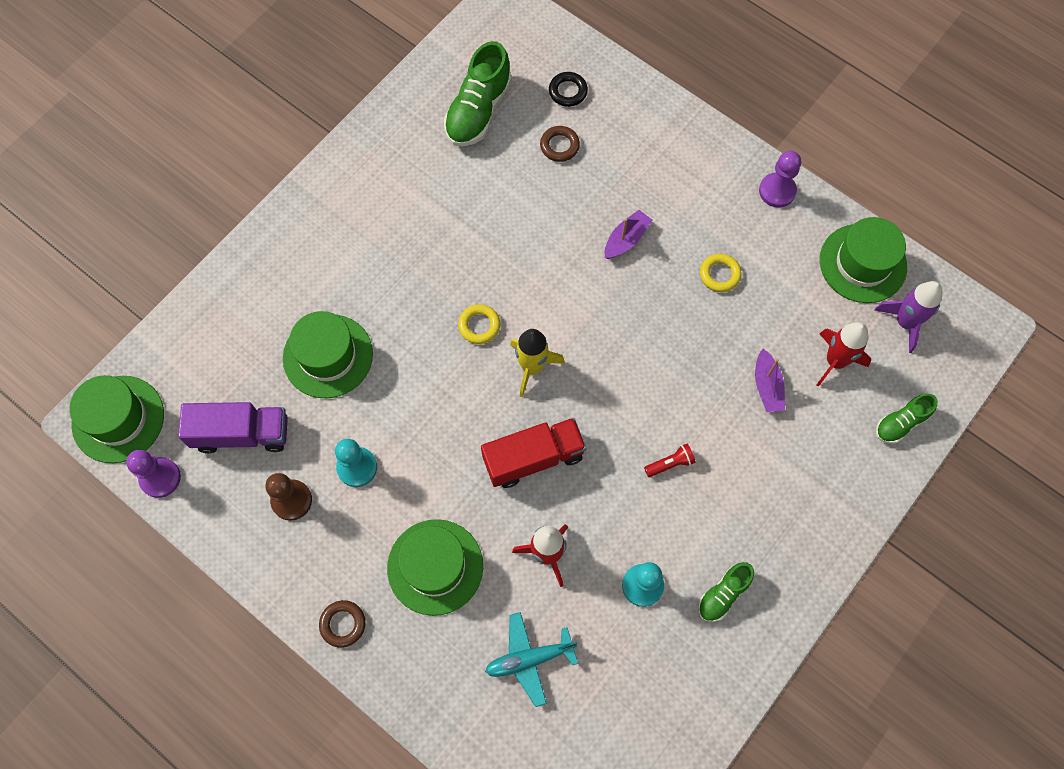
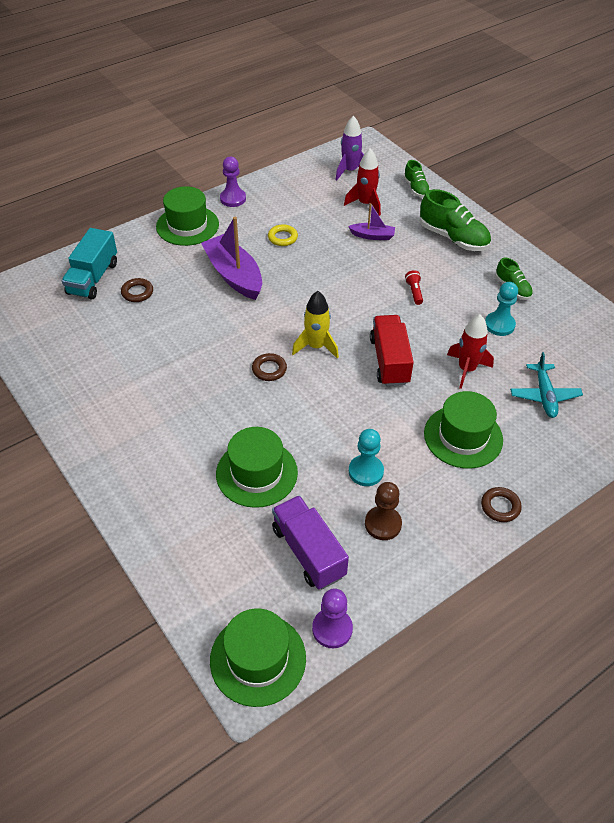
camera: 75 degrees left, 20 degrees down
purple truck [178,402,288,453] -> purple truck turned 45 degrees counterclockwise [272,495,349,589]
green shoe [444,41,512,146] -> green shoe moved to [420,189,491,251]
yellow ring [458,304,500,344] -> brown ring [252,353,287,381]
black ring [549,72,588,107] -> turquoise truck [61,228,117,300]
purple boat [605,210,652,259] -> purple boat [201,217,262,300], size x1.93
green hat [820,217,907,303] -> green hat moved to [156,186,219,246]

